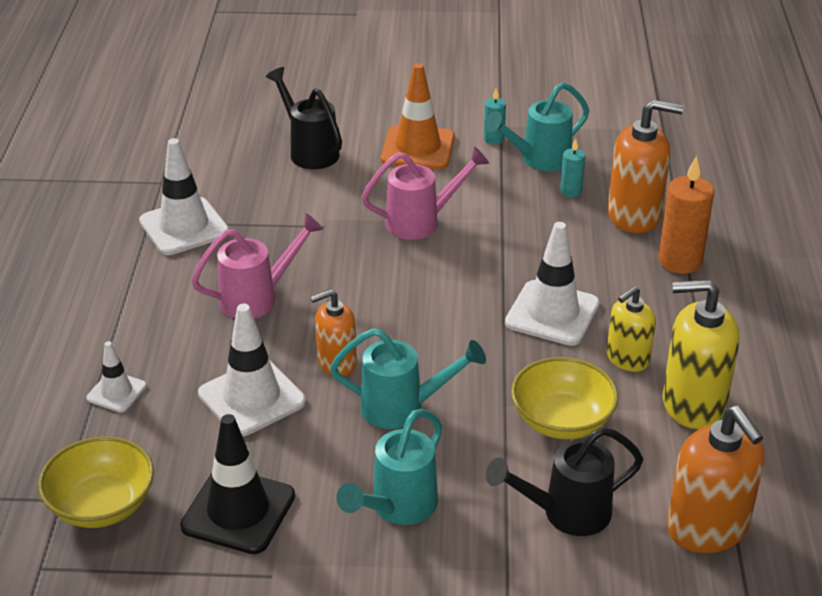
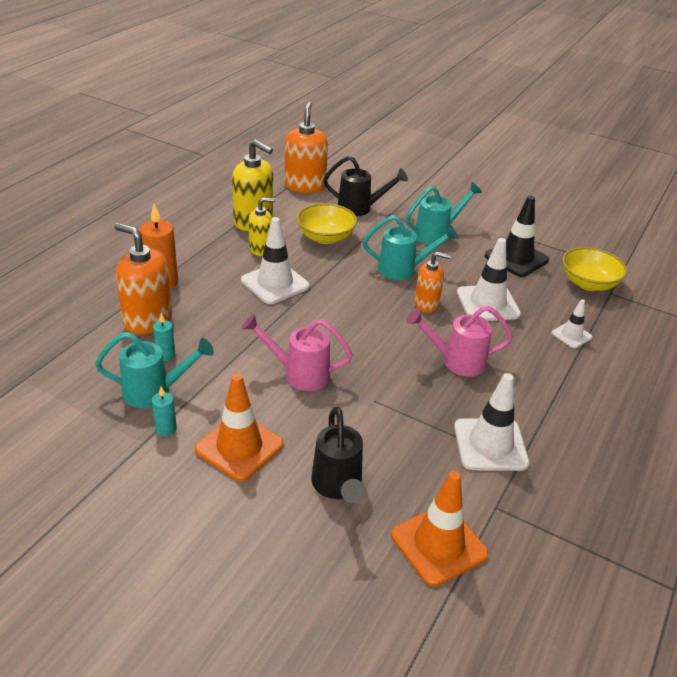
camera: 155 degrees left, 0 degrees up
turquoise watering can [330,328,486,429] -> turquoise watering can turned 150 degrees clockwise [363,215,458,280]
none -> orange traffic cone [391,471,489,587]

